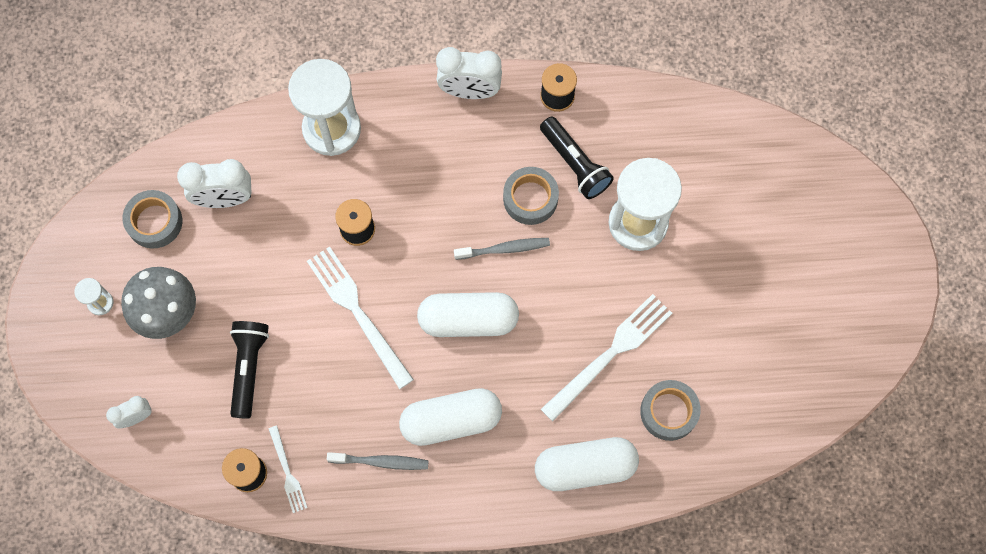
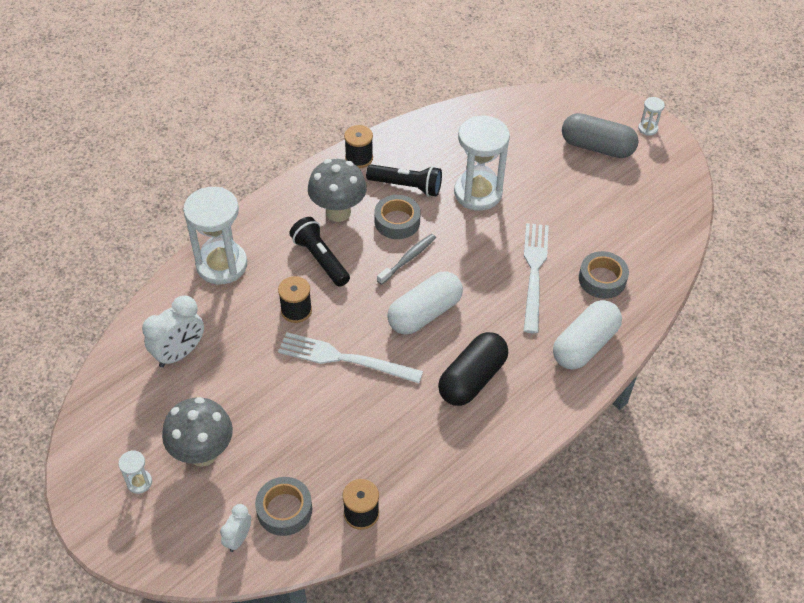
camera: 40 degrees left, 20 degrees down
grey tape [122,190,182,249] -> grey tape moved to [255,477,312,536]
black flashlight [230,321,269,419] -> black flashlight moved to [289,217,350,287]
white fork [269,426,307,513] -> none
grey toothbrush [327,452,429,470] -> none
white capsule [399,388,502,446] -> black capsule [438,332,508,406]
white clock [436,47,502,99] -> none
none -> grey mushroom [308,159,367,222]
none -> grey capsule [562,113,639,158]
none -> white hourglass [638,97,665,136]

